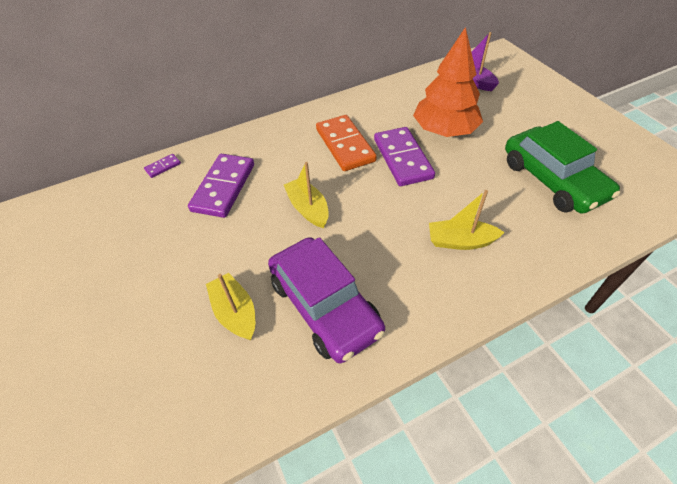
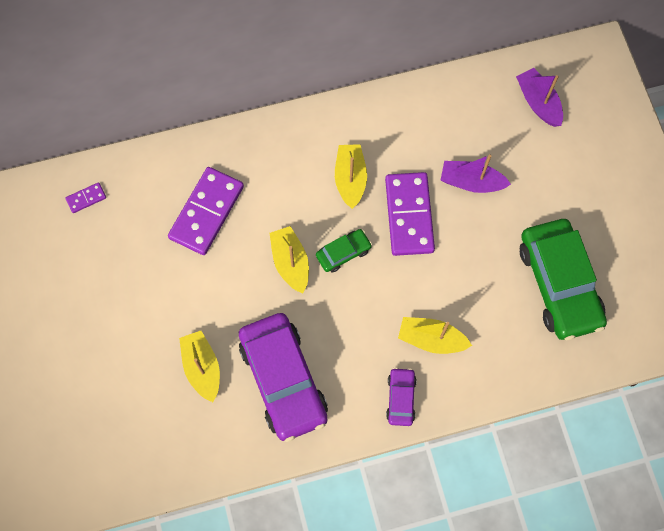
camera: 10 degrees right, 20 degrees up
purple domino [144,154,181,178] -> purple domino moved to [66,182,106,213]
orange domino [316,115,377,171] -> yellow boat [335,144,367,209]
orange tree [413,27,483,137] -> purple boat [441,154,511,193]
none -> green car [316,229,372,272]
none -> purple car [386,367,417,426]

